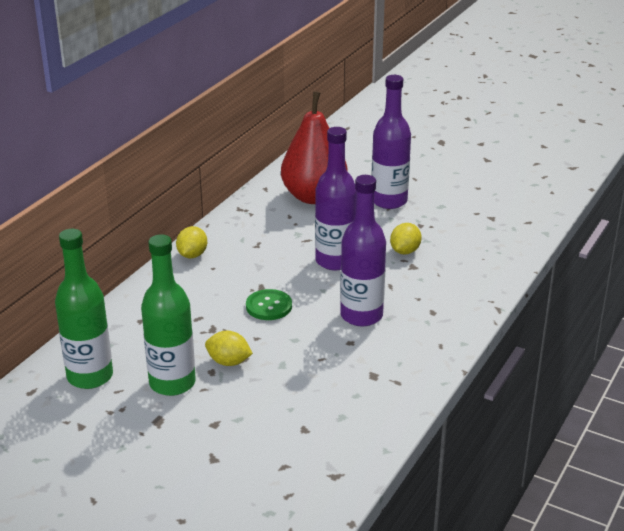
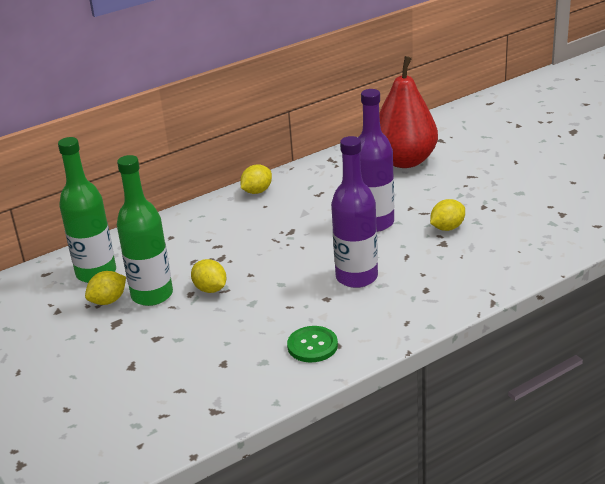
camera: 30 degrees right, 0 degrees up
green button [246,289,292,320] -> green button moved to [287,326,338,362]
purple bottle [371,75,411,209] -> none
none -> yellow lemon [85,271,126,305]

